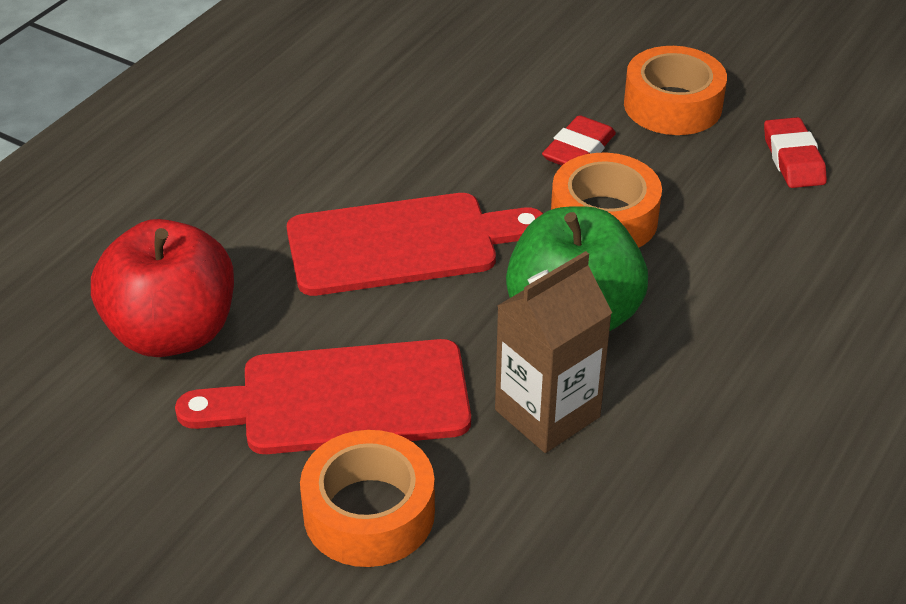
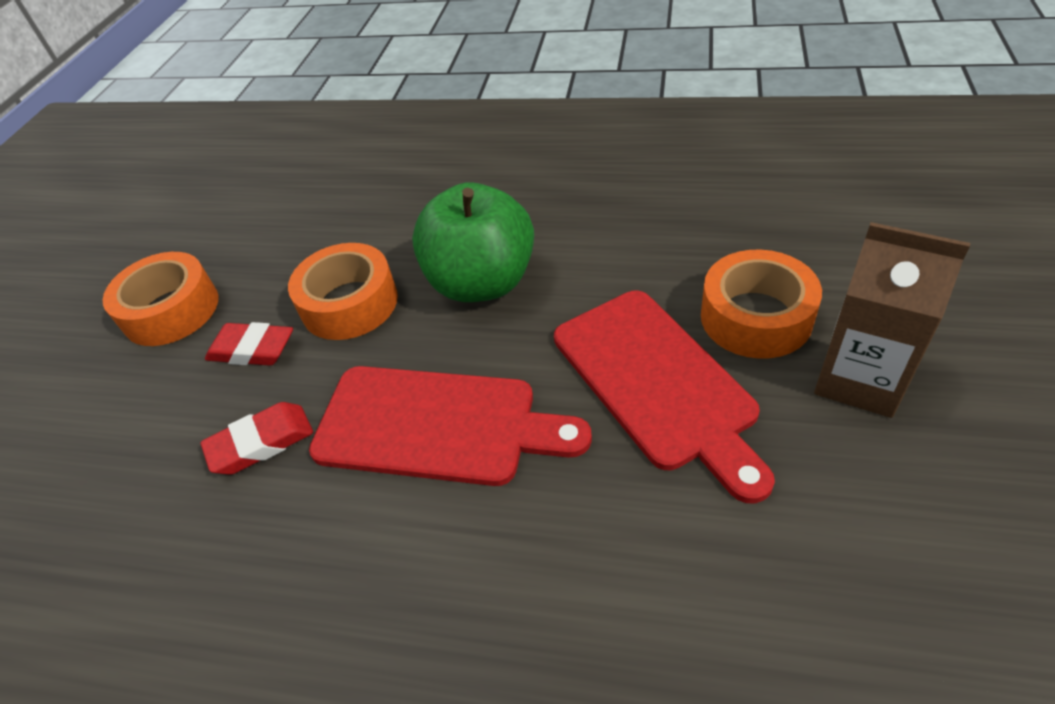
camera: 105 degrees left, 5 degrees up
red apple [91,219,234,357] -> none
red cutting board [287,193,543,296] -> red cutting board turned 135 degrees clockwise [309,366,592,486]
brown carton [495,251,612,453] -> brown carton moved to [814,222,970,418]
red eraser [764,117,827,188] -> red eraser moved to [200,402,313,475]

